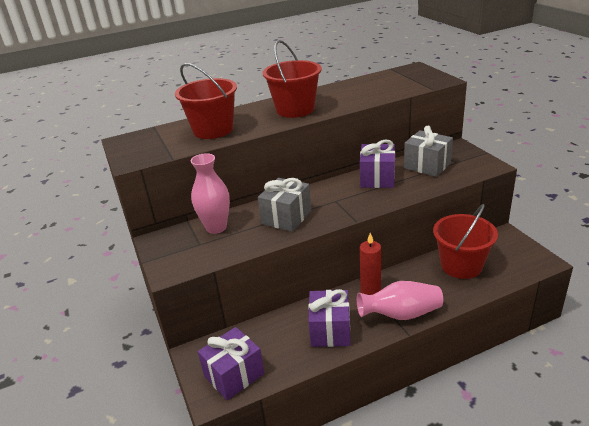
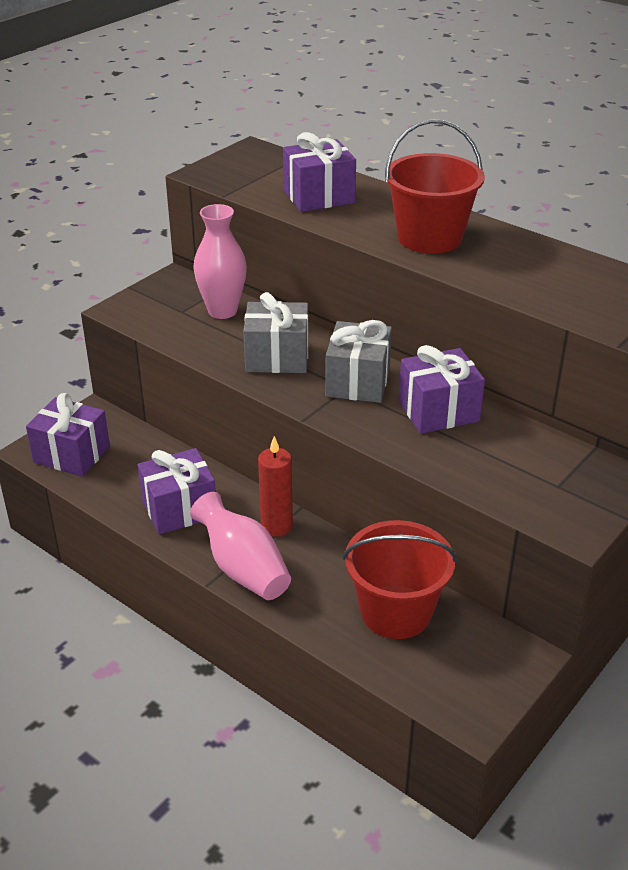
camera: 60 degrees right, 5 degrees up
red bucket [175,63,237,139] -> purple gift [283,132,356,212]
grey gift [404,126,453,177] -> grey gift moved to [325,320,392,403]

